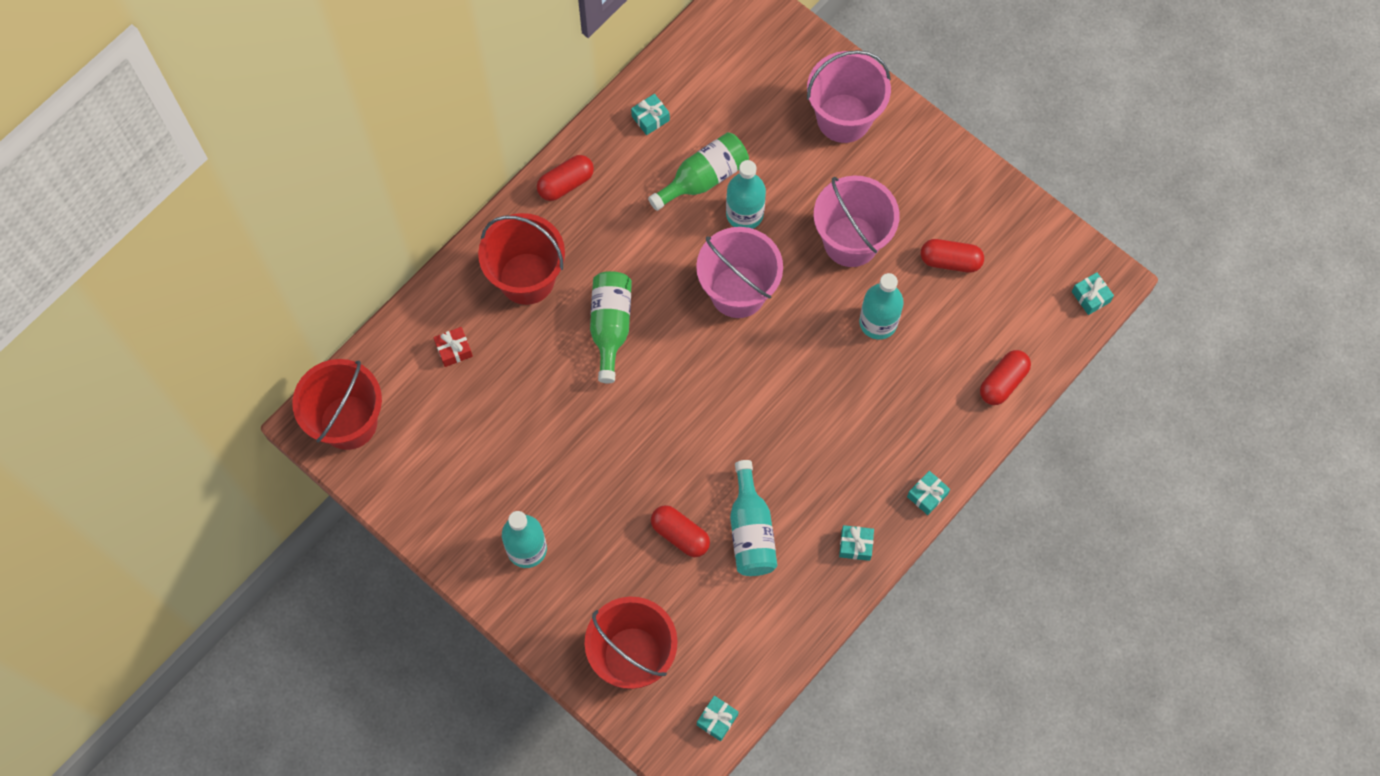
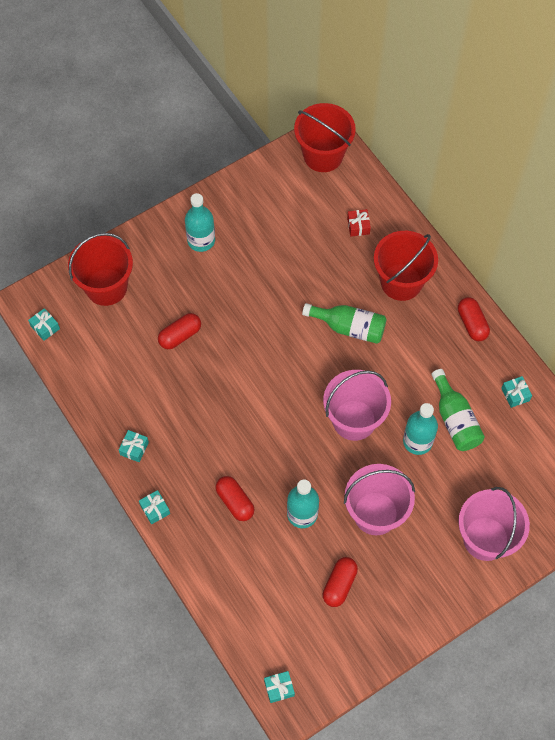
camera: 105 degrees right, 5 degrees down
turquoise bottle [730,460,777,576] -> none
red capsule [980,350,1031,405] -> red capsule moved to [215,476,255,521]

